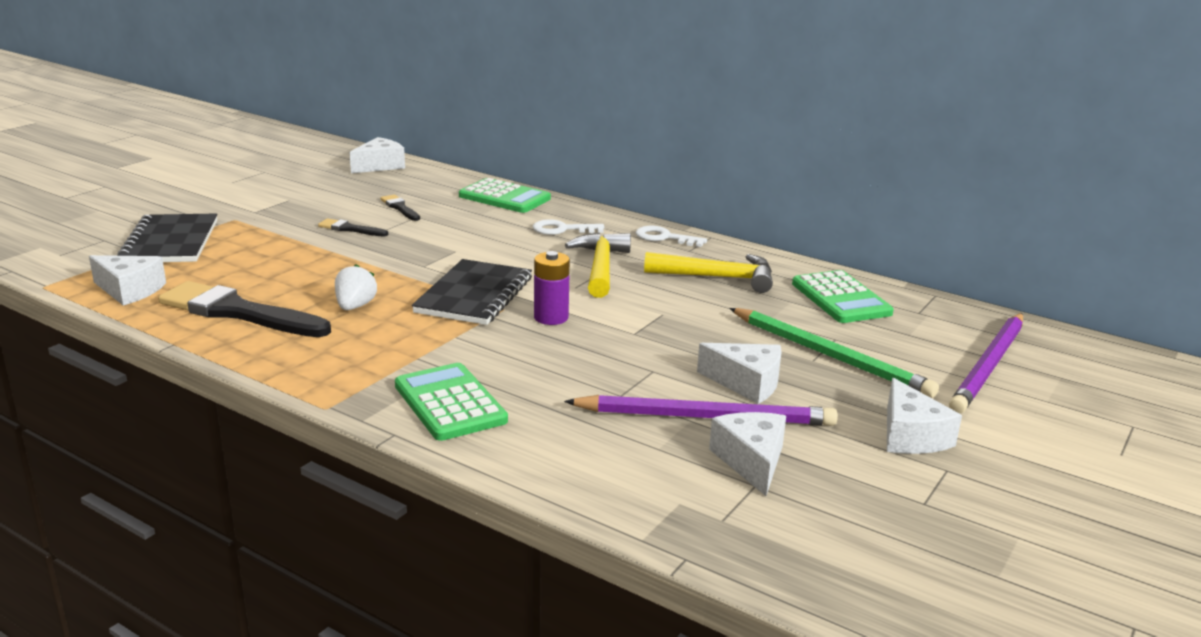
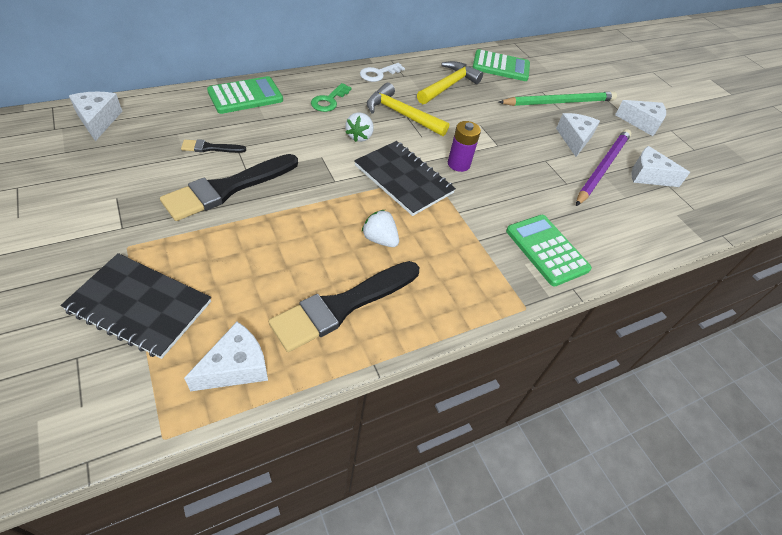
camera: 65 degrees left, 25 degrees up
black brush [318,218,388,237] -> black brush [160,154,298,221], size x2.16
green calculator [395,363,508,441] -> green calculator turned 60 degrees clockwise [506,215,592,286]
white key [533,219,604,235] -> green key [311,83,352,112]
white cheese [697,343,782,404] -> white cheese turned 45 degrees counterclockwise [556,113,600,157]
purple pencil [949,313,1023,414] -> none
none -> white strawberry [345,112,374,142]

